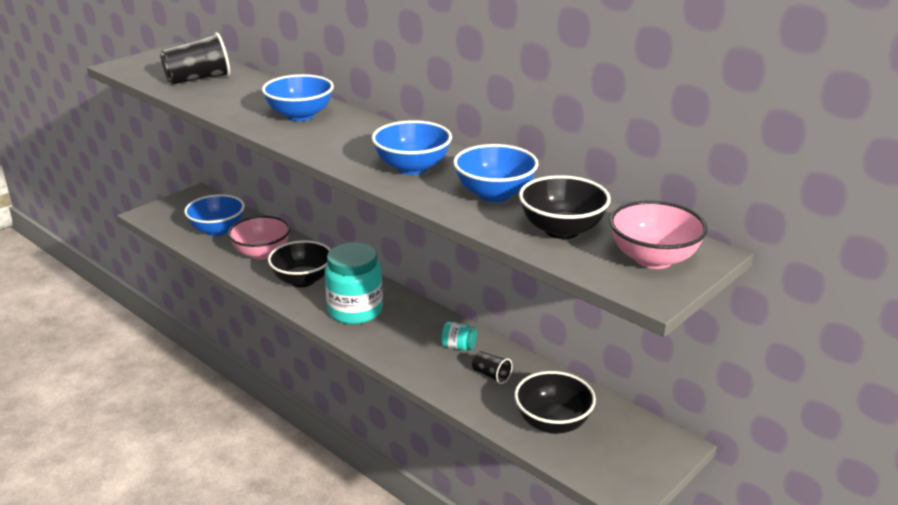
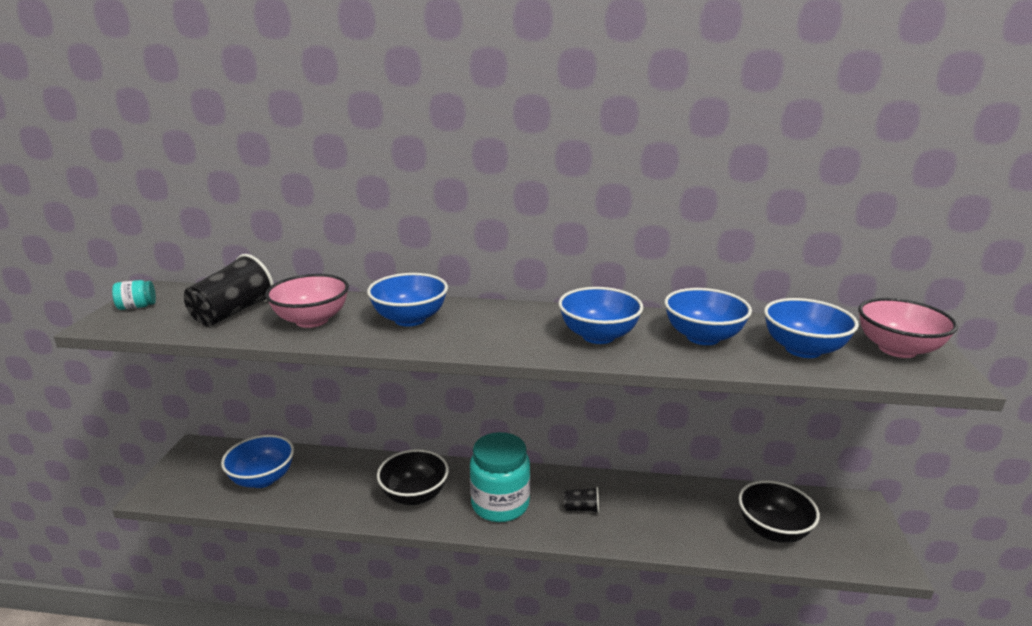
camera: 35 degrees left, 5 degrees down
pink bowl [228,216,290,260] -> pink bowl moved to [265,274,349,328]
turquoise jar [441,321,477,350] -> turquoise jar moved to [112,280,156,310]
black cup [472,351,513,384] -> black cup moved to [564,487,599,513]
black bowl [519,175,611,239] -> blue bowl [764,298,859,358]

